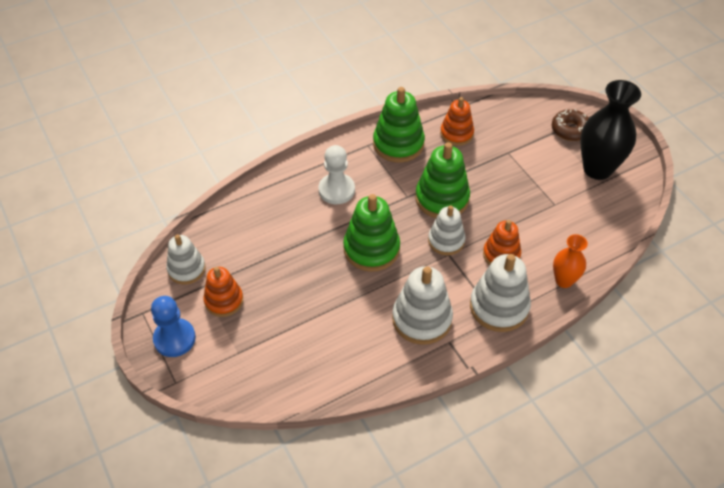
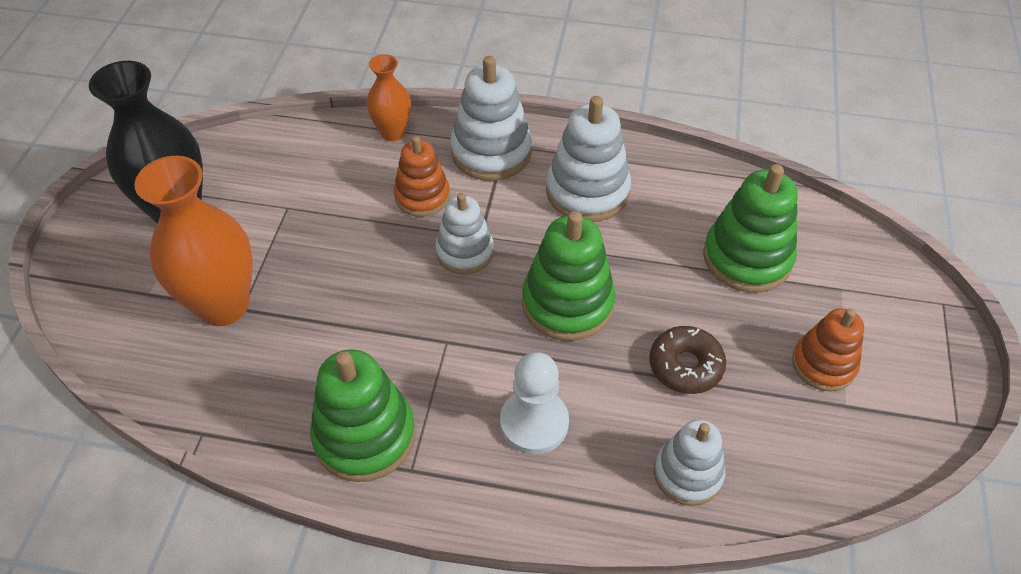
camera: 140 degrees left, 0 degrees up
blue pawn [151,296,196,357] -> none
white stacking toy [166,234,206,284] -> white stacking toy moved to [654,419,725,506]
green stacking toy [415,142,470,218] -> green stacking toy moved to [703,164,798,293]
orange stacking toy [440,97,474,146] -> none
brown donut [552,109,589,141] -> brown donut moved to [649,326,726,394]
none -> orange vase [134,156,253,326]

